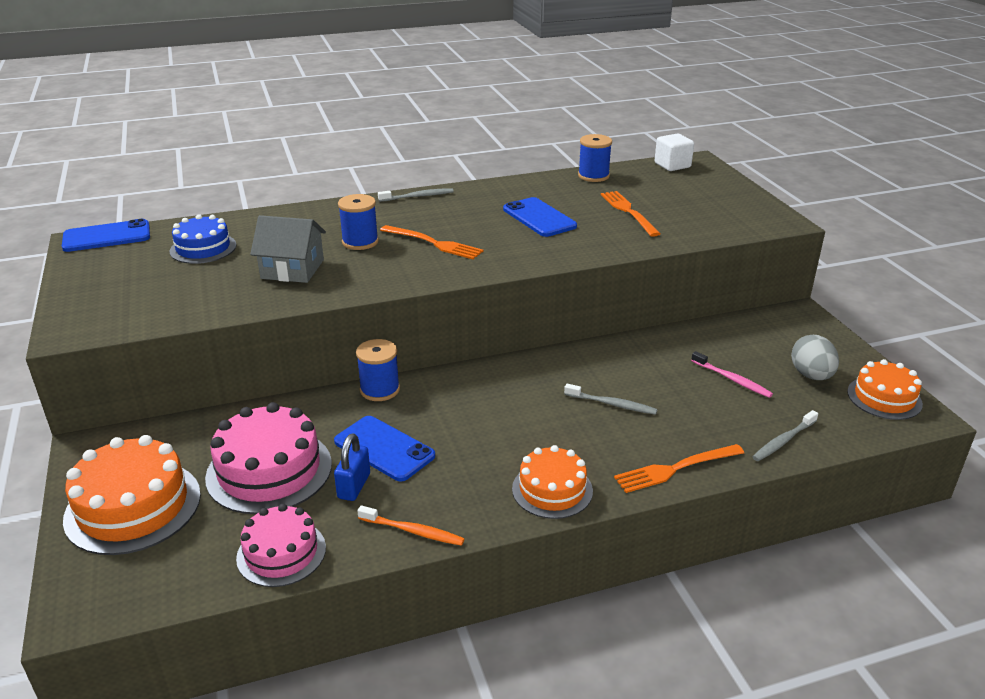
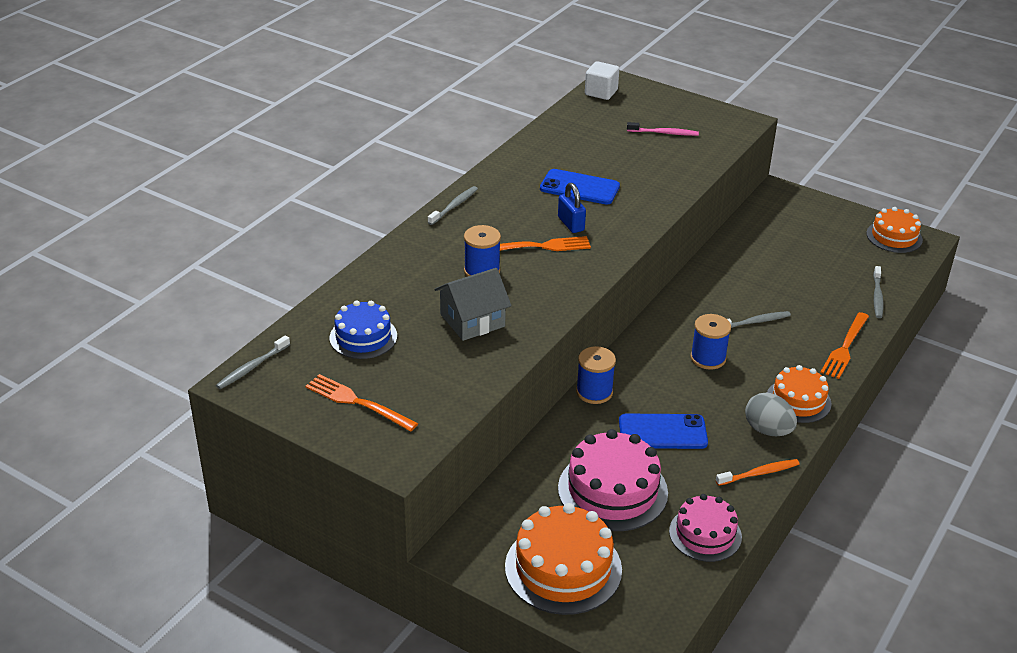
camera: 40 degrees left, 5 degrees up
blue phone [62,219,150,252] -> grey toothbrush [216,335,290,389]
blue padlock [334,434,370,501] -> blue padlock moved to [558,183,586,233]
blue spool [578,134,612,182] -> blue spool moved to [690,314,731,370]
orange fork [601,191,661,237] -> orange fork moved to [305,374,418,431]
pink toothbrush [691,351,773,398] -> pink toothbrush moved to [627,122,699,136]
grey egg [791,335,839,380] -> grey egg moved to [745,393,797,436]

